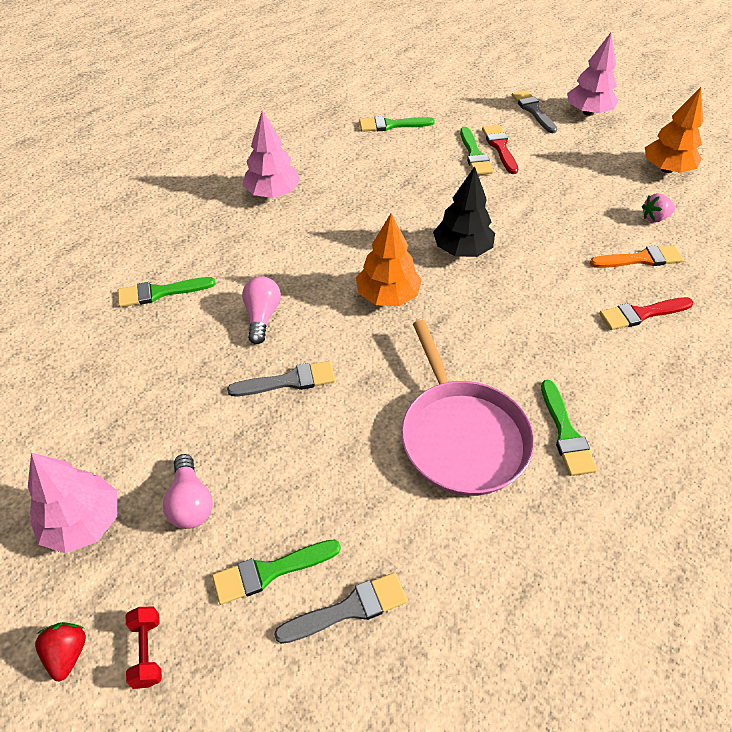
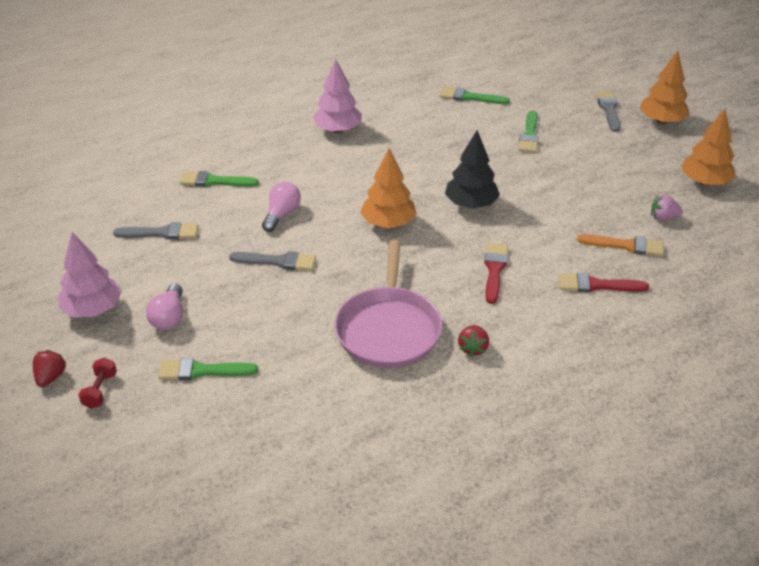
camera: 20 degrees right, 10 degrees down
grey brush [274,572,408,644] -> grey brush moved to [113,222,198,240]
red brush [482,125,518,174] -> red brush moved to [484,243,508,304]
green brush [541,380,597,476] -> red strawberry [458,325,489,357]
pink tree [567,33,618,116] -> orange tree [639,51,690,124]

